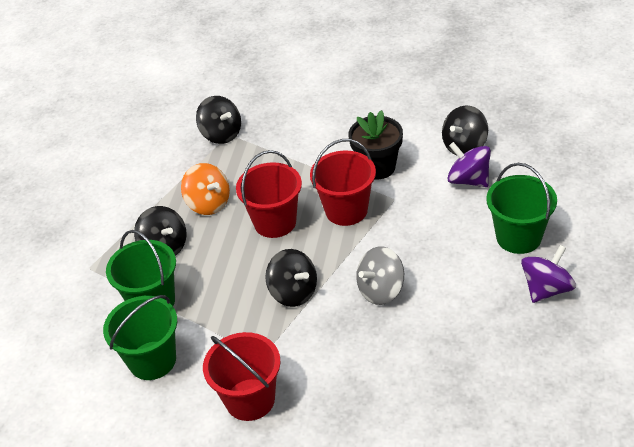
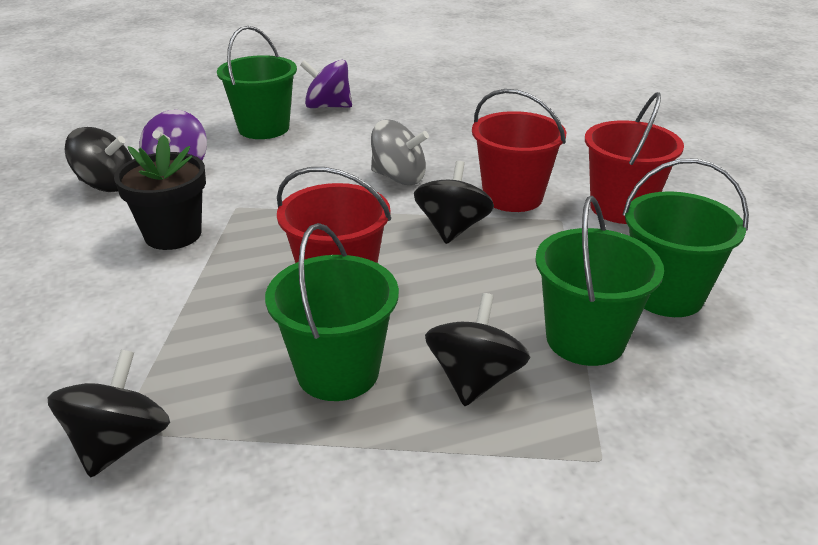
camera: 125 degrees left, 10 degrees down
orange spinning top [181,163,230,215] -> green bucket [265,223,399,401]
red bucket [310,139,376,226] -> red bucket moved to [472,89,566,212]

